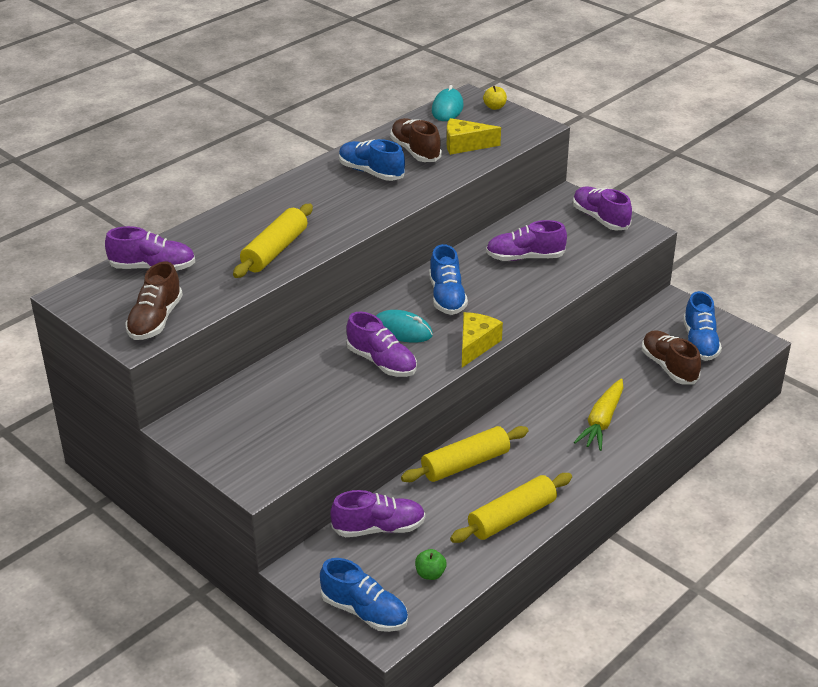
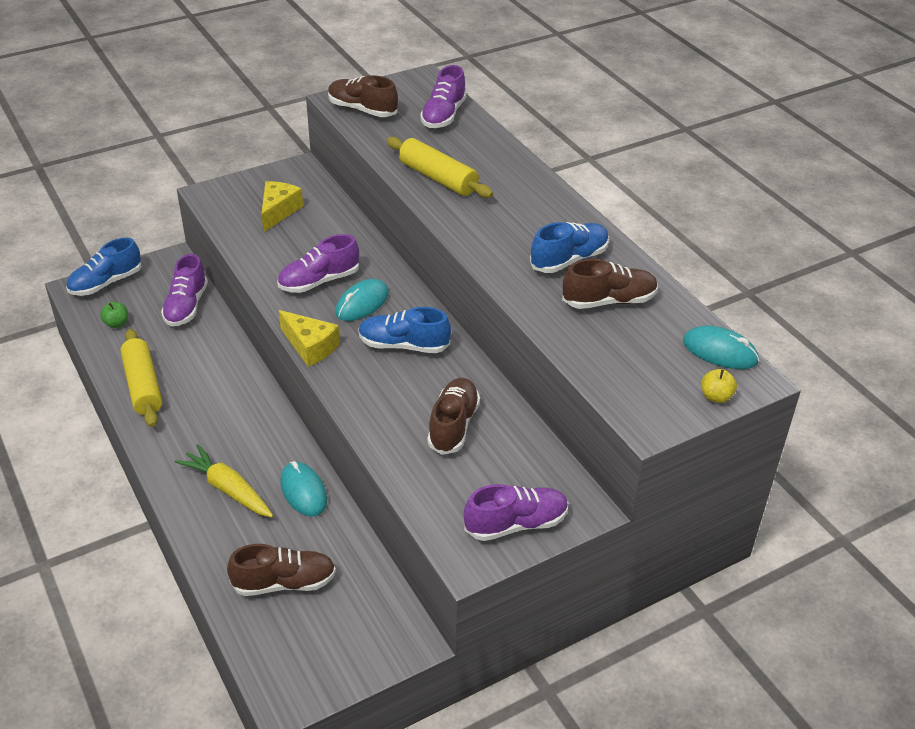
camera: 105 degrees right, 5 degrees up
yellow rolling pin [401,426,529,482] -> none
yellow cheese [447,118,501,155] -> yellow cheese moved to [261,181,303,232]
purple shoe [486,220,567,261] -> brown shoe [427,378,480,455]
blue shoe [683,291,722,361] -> none
none -> turquoise mouse [280,461,327,517]

